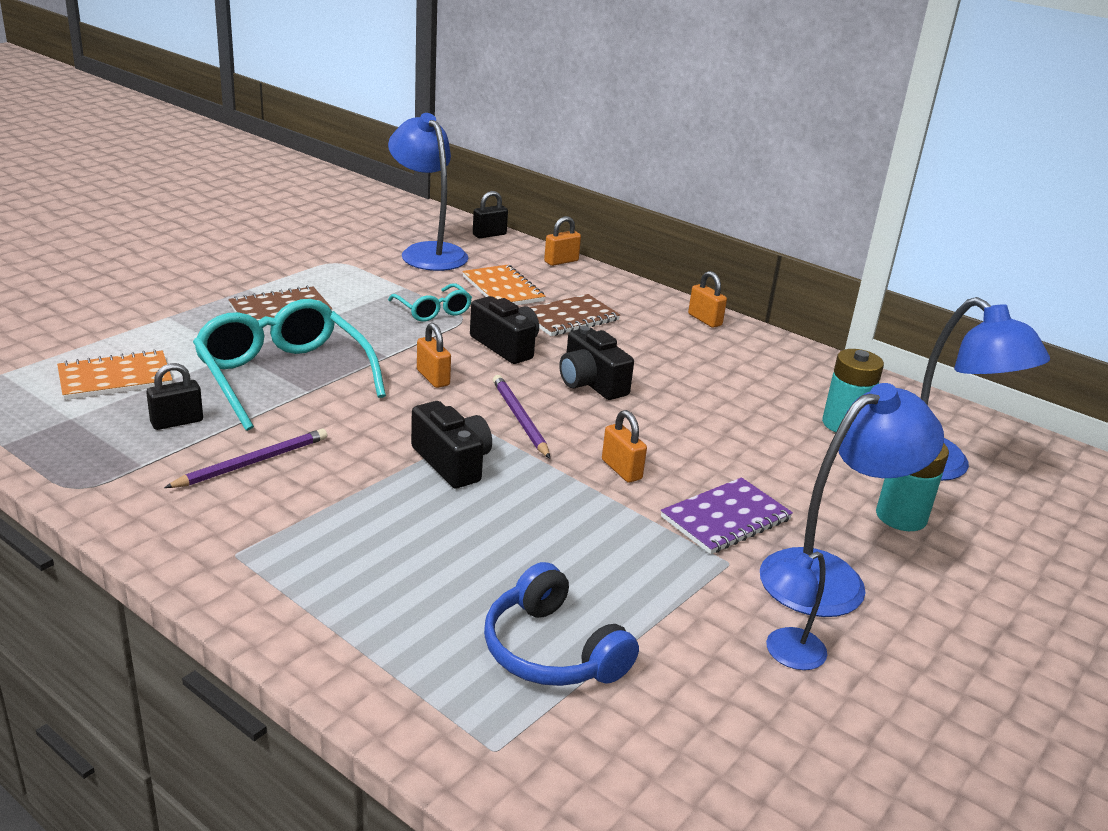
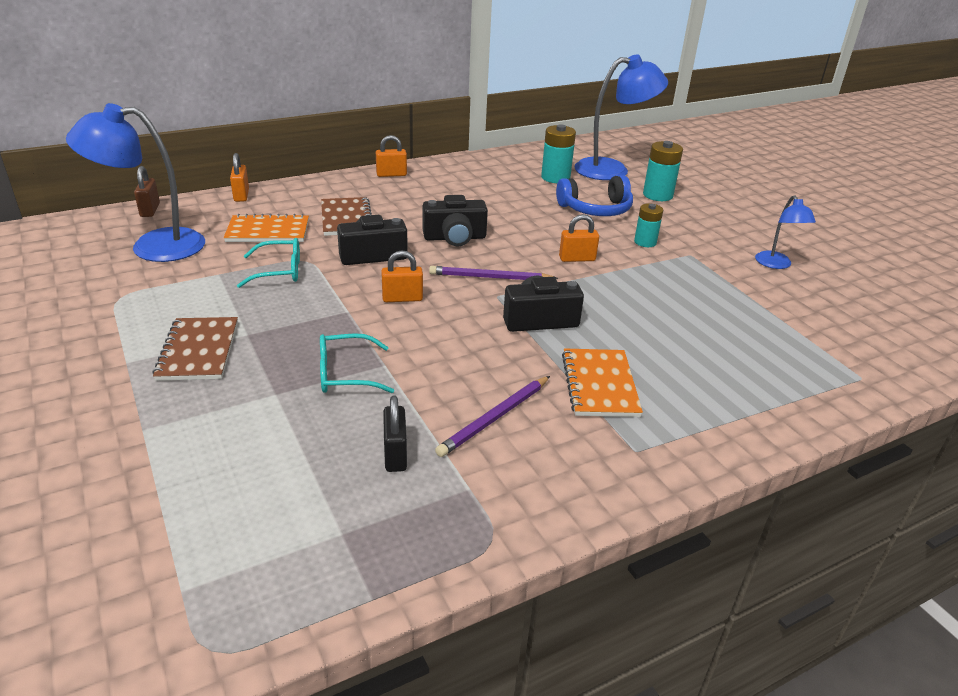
camera: 65 degrees left, 5 degrees up
orange notebook [57,349,172,400] -> orange notebook moved to [562,348,643,417]
purple pencil [164,429,327,488] -> purple pencil turned 120 degrees counterclockwise [435,376,550,457]
turquoise glasses [193,299,386,431] -> turquoise glasses [320,333,394,393], size x0.51
black padlock [473,191,508,238] -> brown padlock [134,166,160,217]
blue headphones [484,562,639,686] -> blue headphones moved to [556,175,633,216]
purple notebook [661,477,793,554] -> turquoise battery [634,203,663,247]
blue lamp [760,383,944,617] -> none

